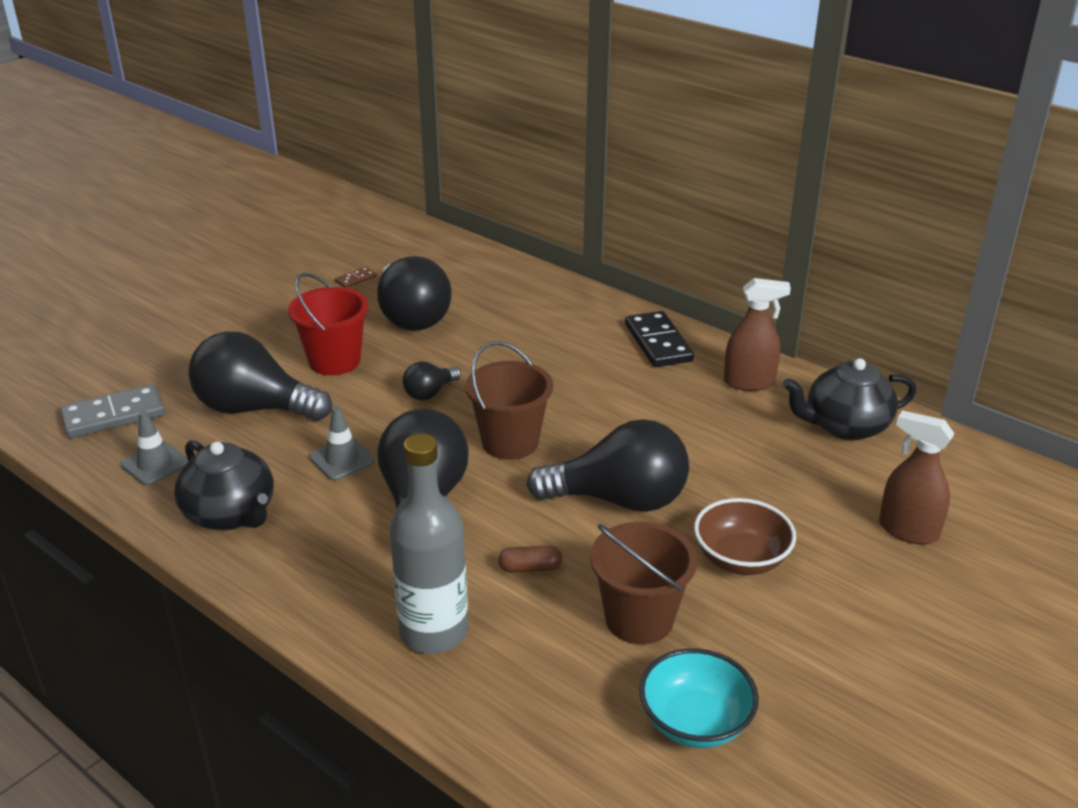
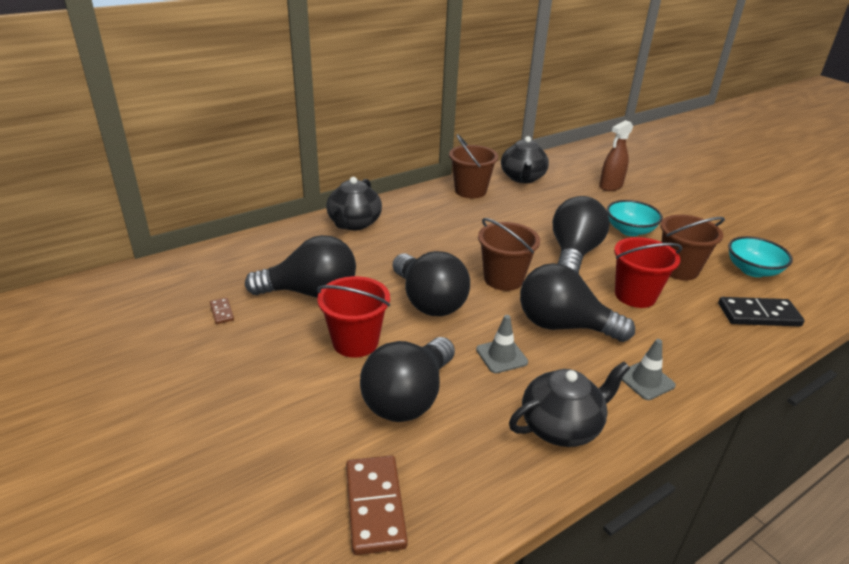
camera: 75 degrees left, 0 degrees up
grey domino [60,384,165,438] -> brown domino [346,455,408,555]
grey traffic cone [121,411,189,486] -> grey traffic cone moved to [622,339,676,400]
grey bottle [389,434,468,654] -> none
black light bulb [403,361,461,401] -> black light bulb [393,251,470,316], size x2.06
brown capsule [498,546,562,573] -> red bucket [614,237,683,308]
black domino [625,311,694,367] -> black domino moved to [718,297,805,326]
brown bowl [694,498,796,575] -> turquoise bowl [607,200,663,236]
brown spray bottle [724,278,791,391] -> brown bucket [449,134,498,198]
none -> black teapot [326,177,382,230]

